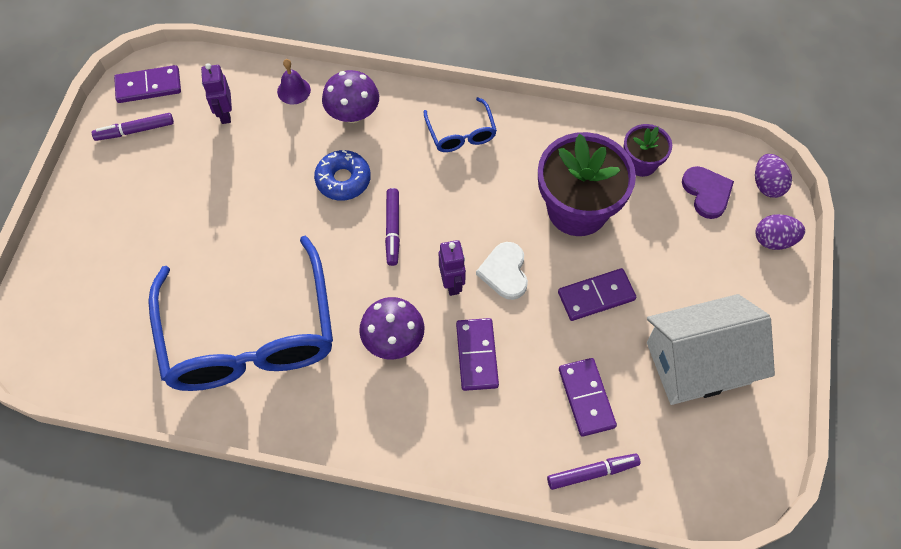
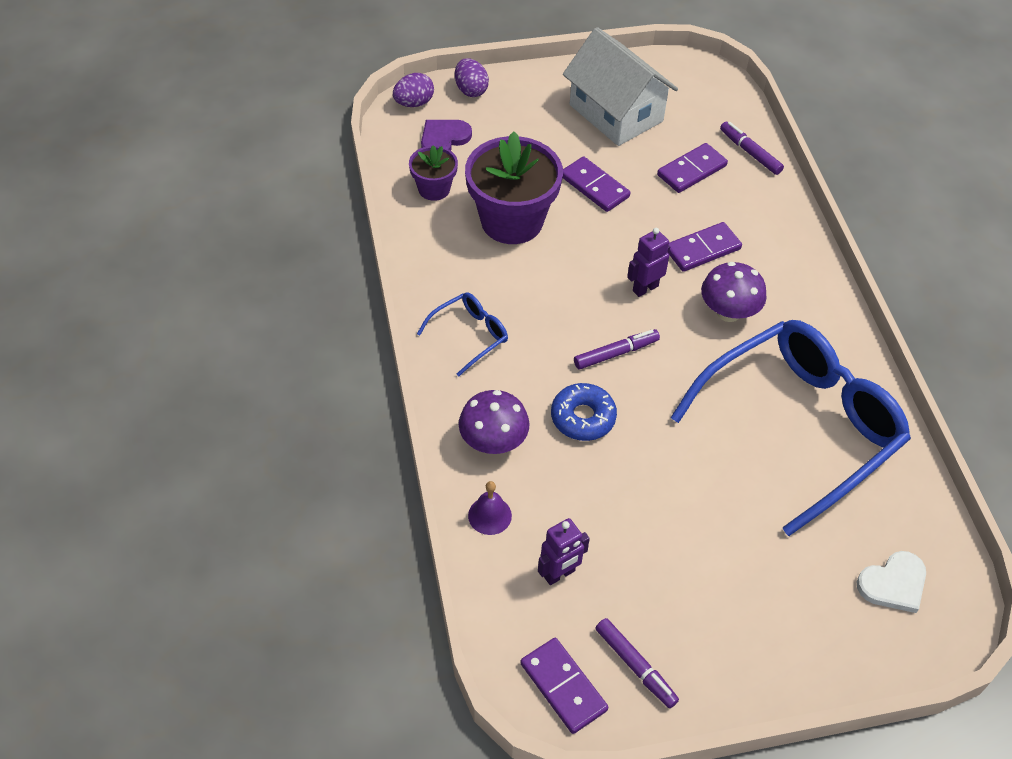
camera: 115 degrees left, 10 degrees down
white heart [476,242,528,300] -> white heart moved to [857,551,926,613]

